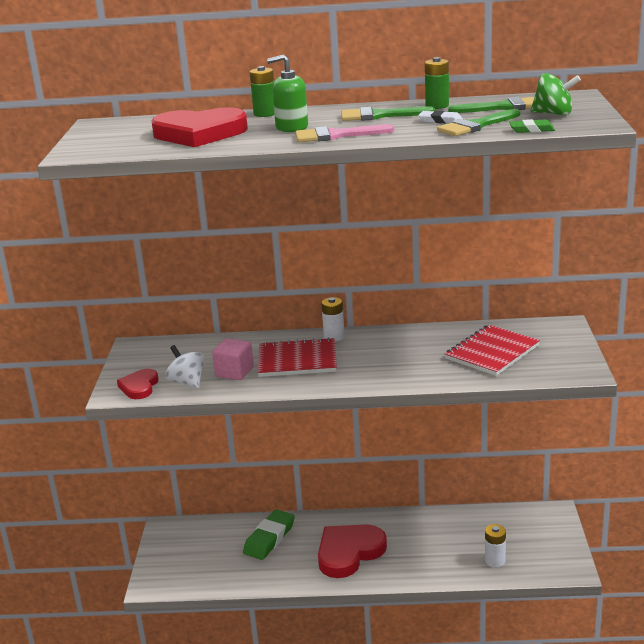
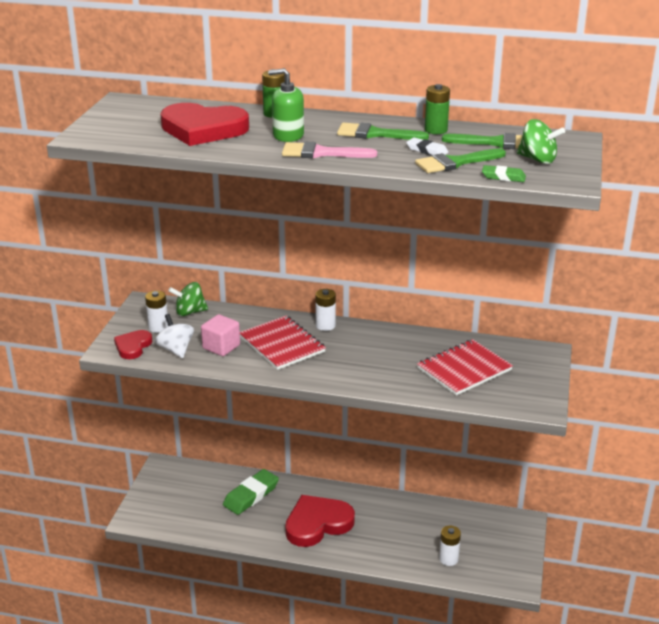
camera: 10 degrees right, 5 degrees up
red notebook [258,337,337,377] -> red notebook turned 45 degrees clockwise [240,316,326,370]
none -> white battery [145,291,168,333]
none -> green spinning top [168,282,208,316]

